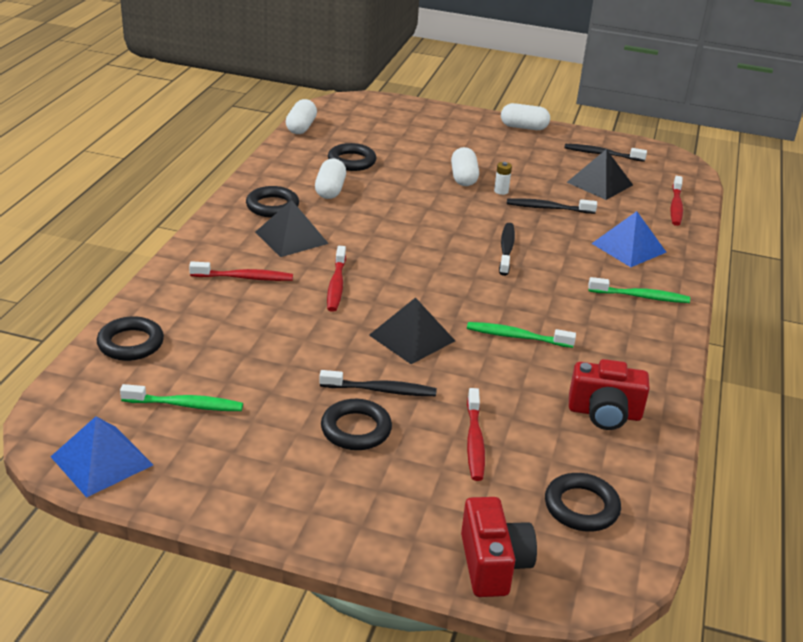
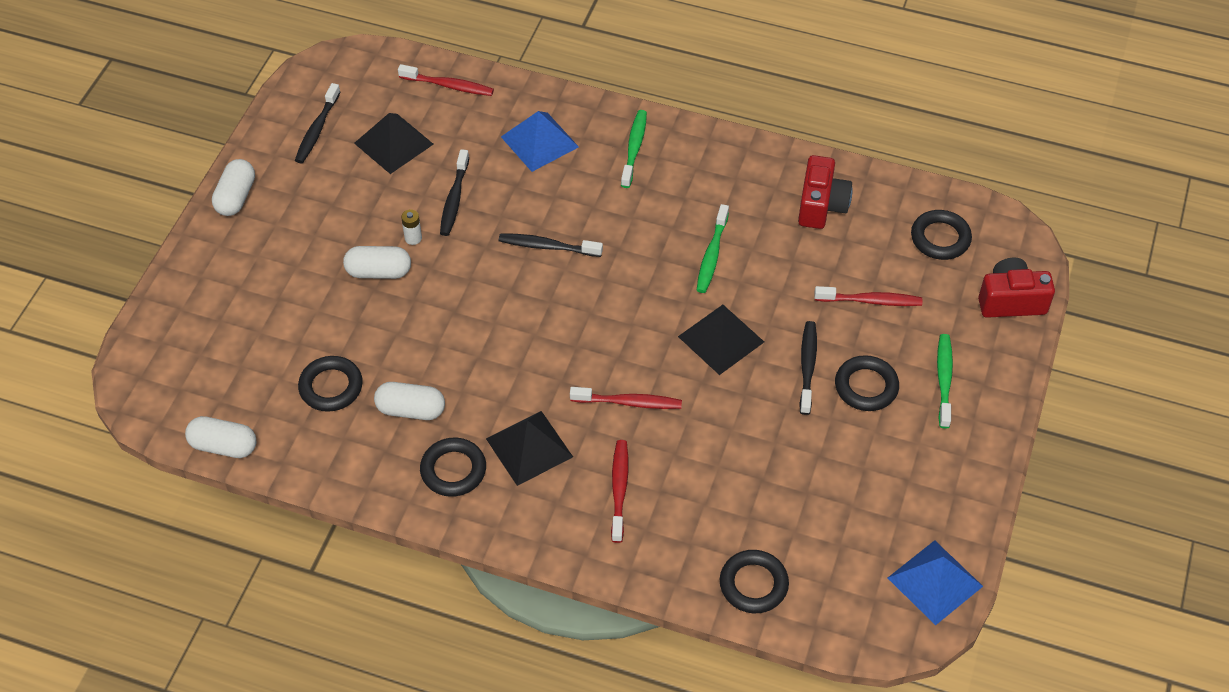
camera: 85 degrees left, 20 degrees up
green toothbrush [120,384,243,411] -> green toothbrush moved to [937,334,953,429]

